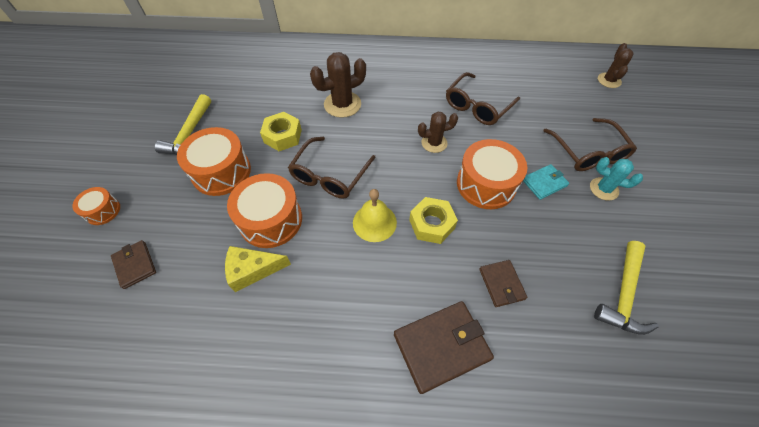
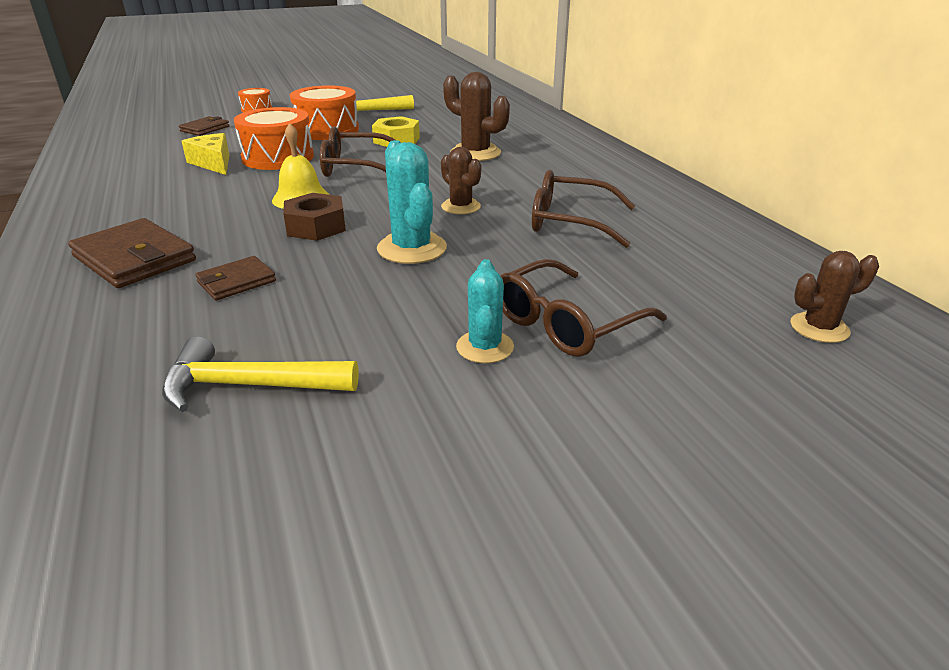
camera: 65 degrees right, 25 degrees down
yellow nut [409,197,458,244] -> brown nut [283,193,346,241]
orange drum [457,139,527,209] -> turquoise cactus [377,140,447,264]
turquoise wallet [523,164,569,200] -> none

